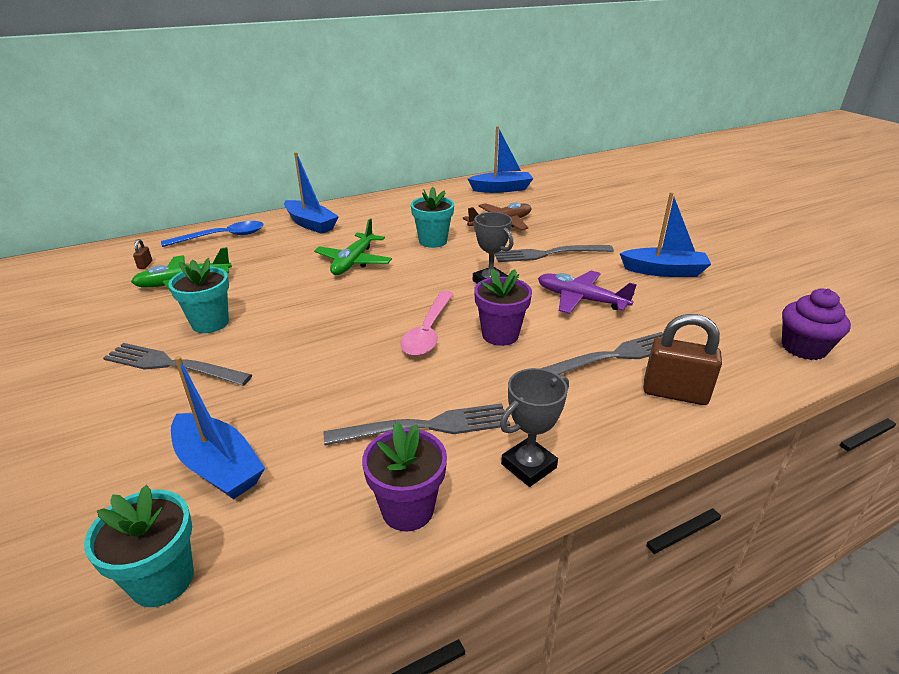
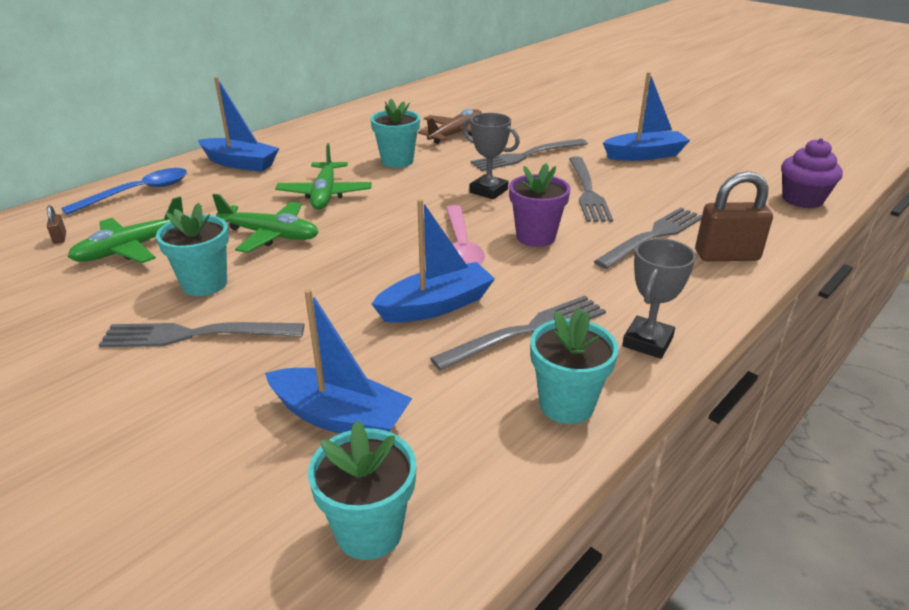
camera: 20 degrees left, 0 degrees up
purple flower pot [362,422,447,532] -> turquoise flower pot [530,308,618,424]
blue boat [468,126,534,193] -> blue boat moved to [372,199,495,323]
purple plane [538,271,637,314] -> grey fork [569,157,613,222]
none -> green plane [213,194,319,253]

